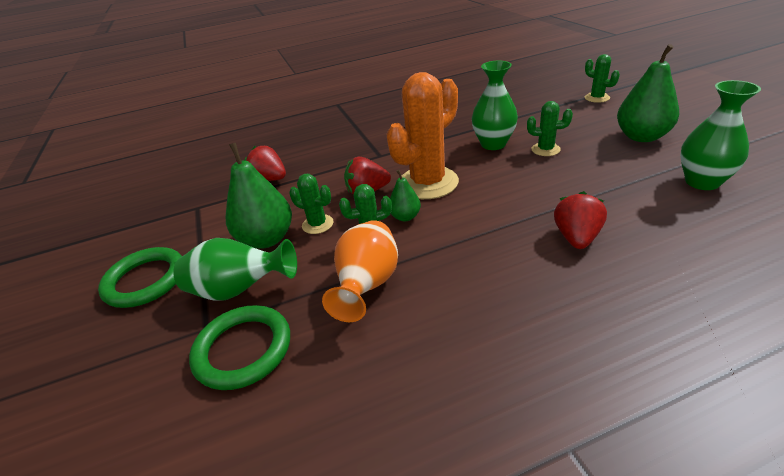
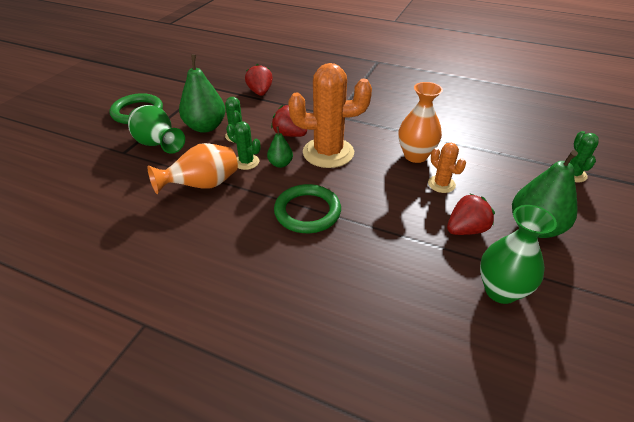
camera: 40 degrees right, 5 degrees up
green ring [189,305,290,390] -> green ring moved to [274,184,341,233]
green vase [472,60,518,150] -> orange vase [398,82,443,163]
green cactus [527,101,573,156] -> orange cactus [428,143,466,193]
red strawberry [554,191,607,249] -> red strawberry moved to [447,194,495,235]

